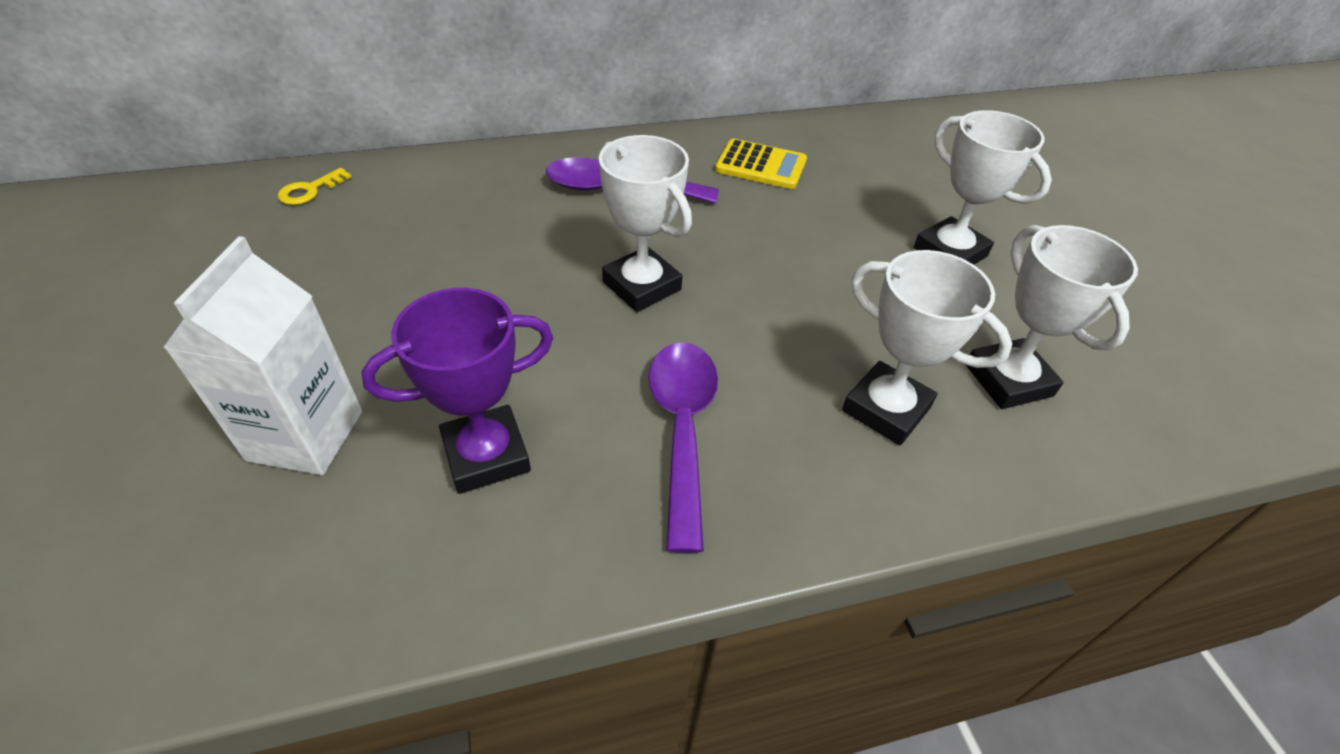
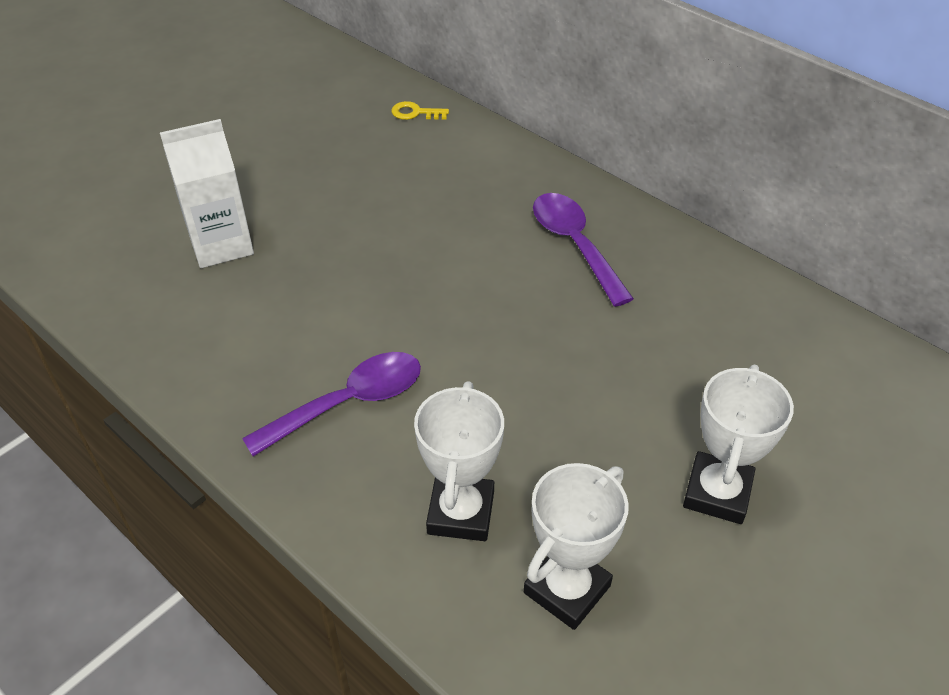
camera: 60 degrees right, 0 degrees up
purple trophy [361,288,553,494] -> none
white trophy [599,135,692,312] -> none
yellow calculator [715,139,807,189] -> none

